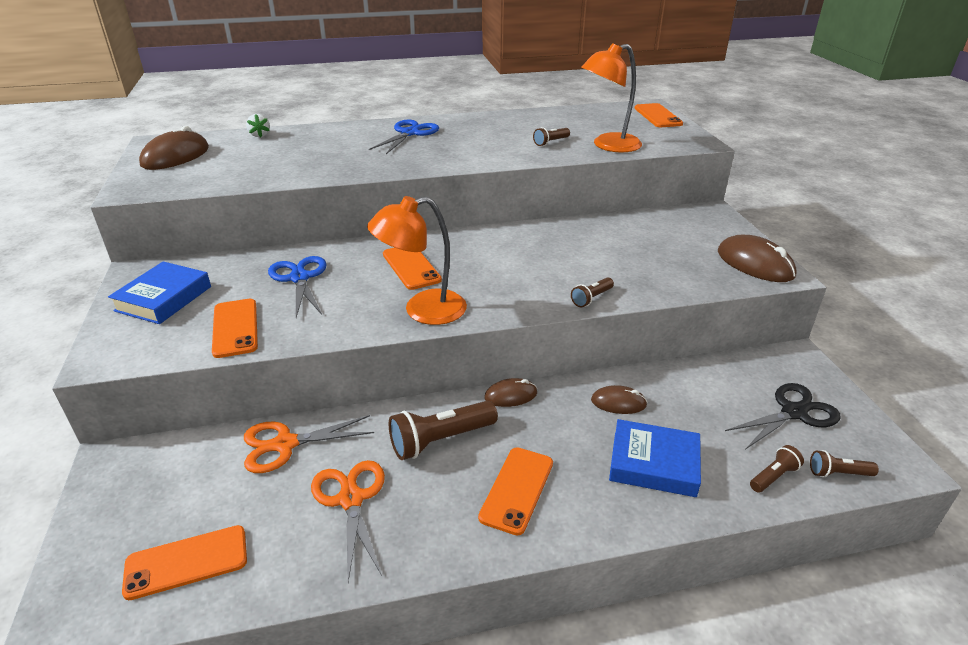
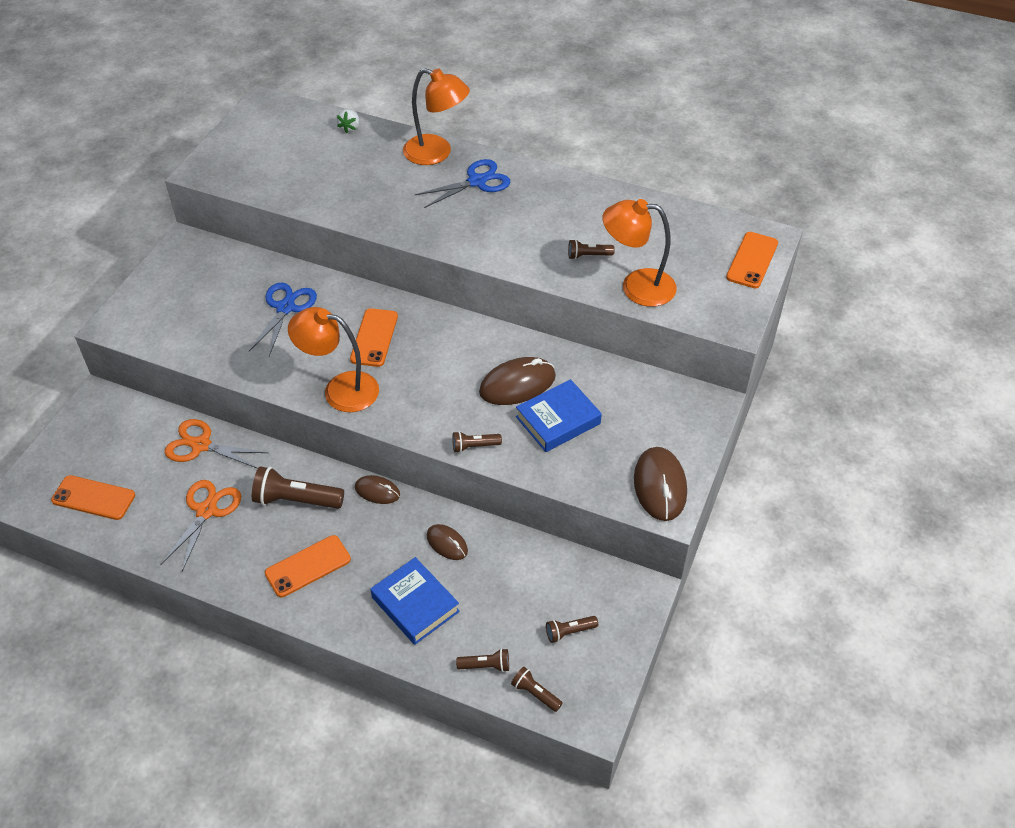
camera: 35 degrees right, 15 degrees up
blue book [108,261,211,324] -> blue book moved to [516,379,602,452]
brown mouse [139,126,209,170] -> brown mouse moved to [479,357,556,405]
orange phone [212,299,258,358] -> none
black scissors [725,383,841,450] -> brown flashlight [546,616,598,643]
none -> orange lamp [403,68,470,165]

